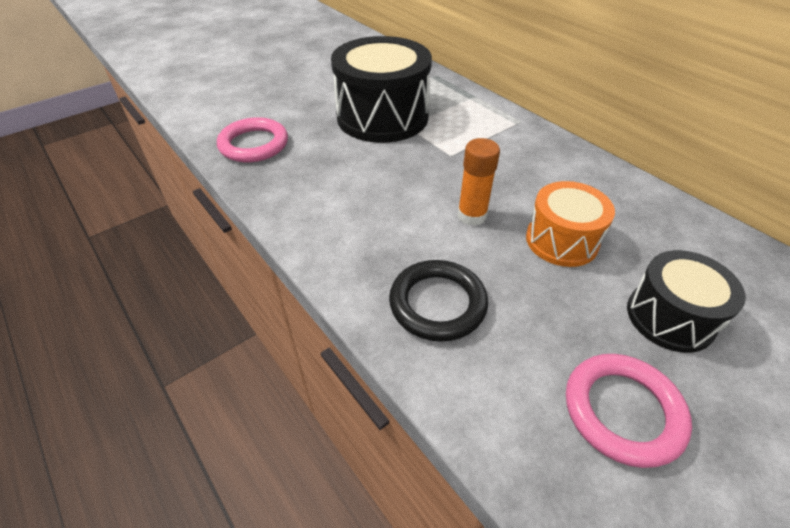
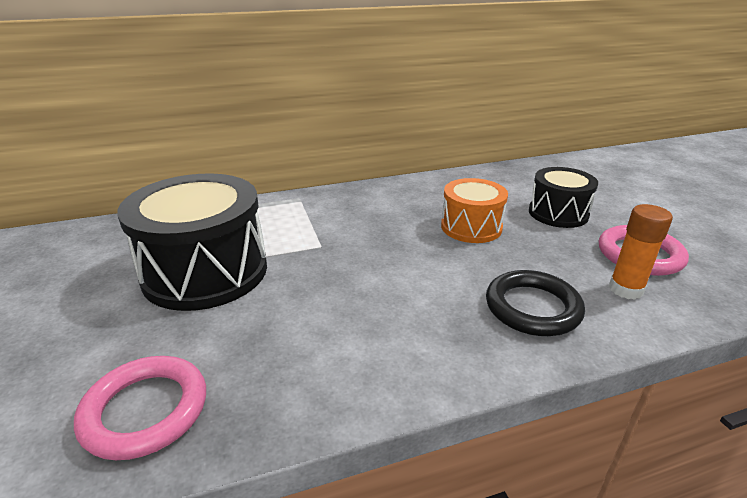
camera: 70 degrees left, 15 degrees down
orange glue stick [457,138,500,226] -> orange glue stick moved to [609,204,673,300]

